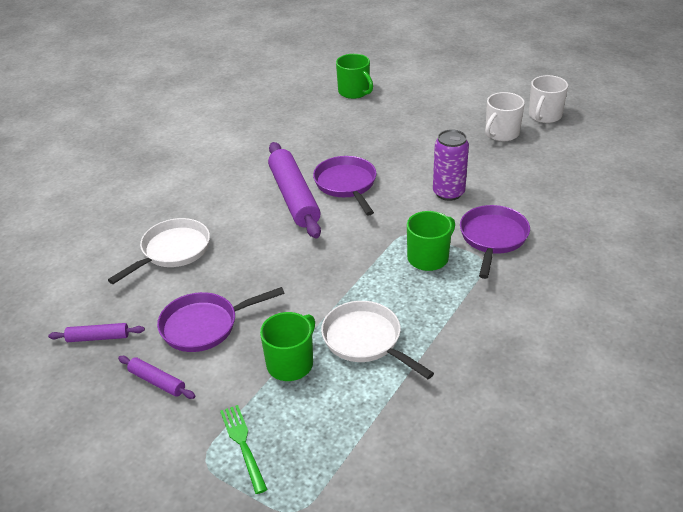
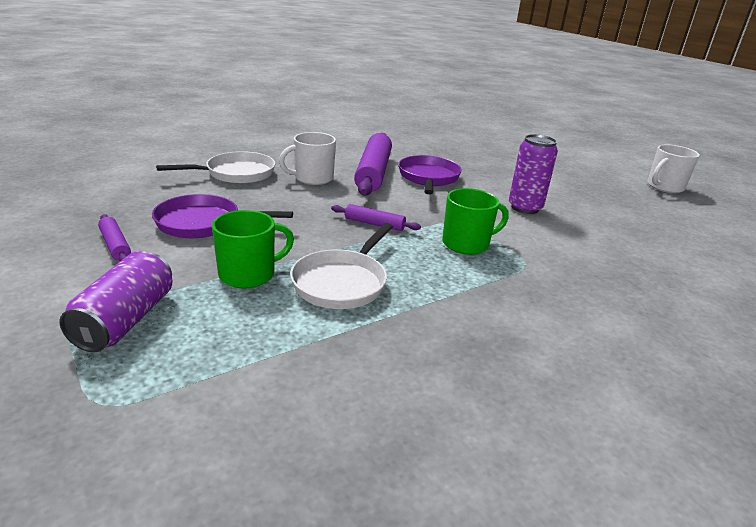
camera: 20 degrees right, 10 degrees down
purple rolling pin [48,323,145,342] -> purple rolling pin moved to [331,204,421,231]
green fork [220,405,268,494] -> purple can [59,251,173,352]
white pan [321,301,434,379] -> white pan turned 135 degrees counterclockwise [290,223,393,309]
green mug [336,54,373,99] -> none
purple pan [460,205,530,279] -> none
white mug [485,92,525,141] -> white mug moved to [279,132,336,185]

